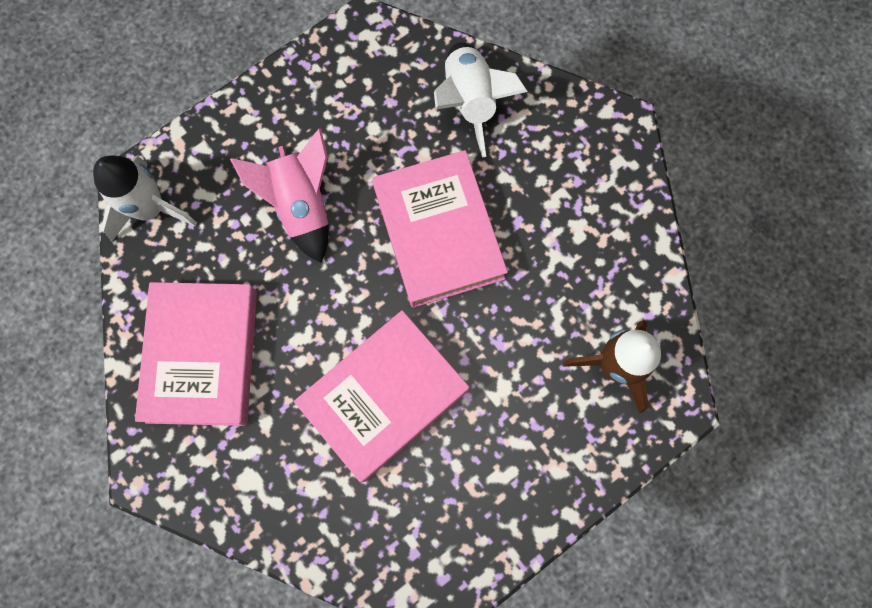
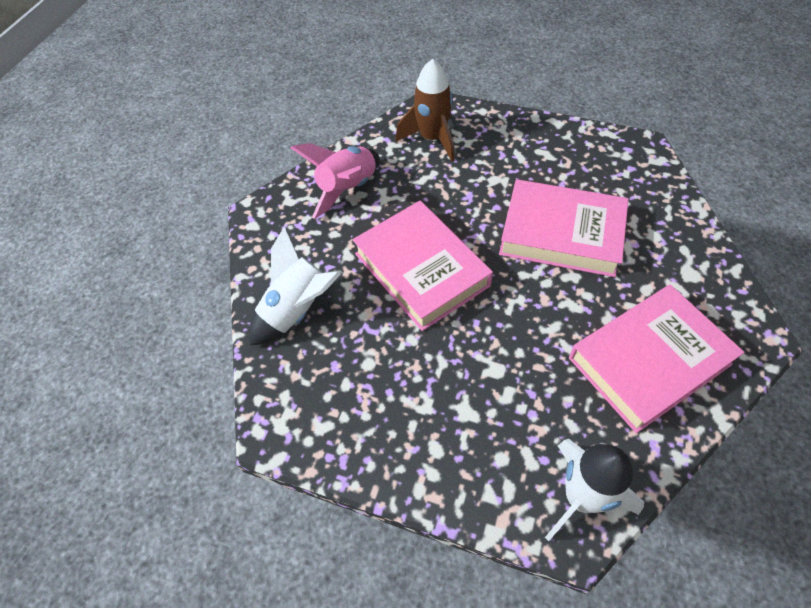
camera: 120 degrees left, 20 degrees down
pink rocket [230,128,329,263] -> pink rocket moved to [291,143,380,219]
pink book [372,150,508,308] -> pink book turned 75 degrees counterclockwise [352,201,493,331]

